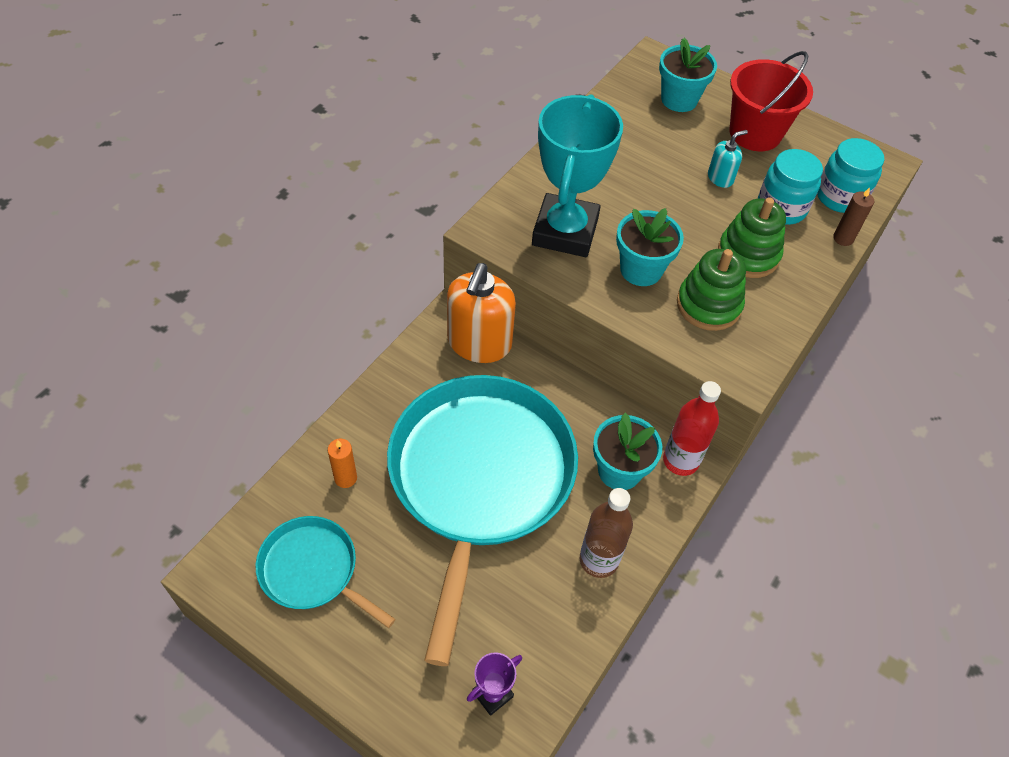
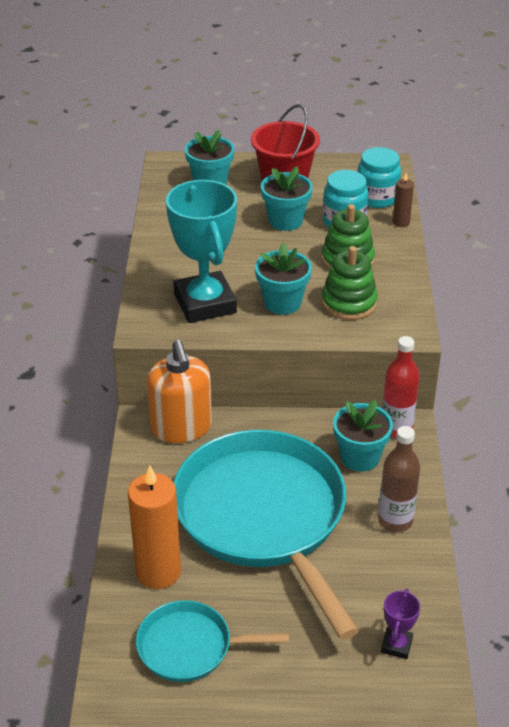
camera: 30 degrees left, 15 degrees down
orange candle [328,439,357,488] -> orange candle [128,465,181,589], size x2.07
turquoise soap dispenser [708,130,748,188] -> turquoise flower pot [261,166,313,231]

